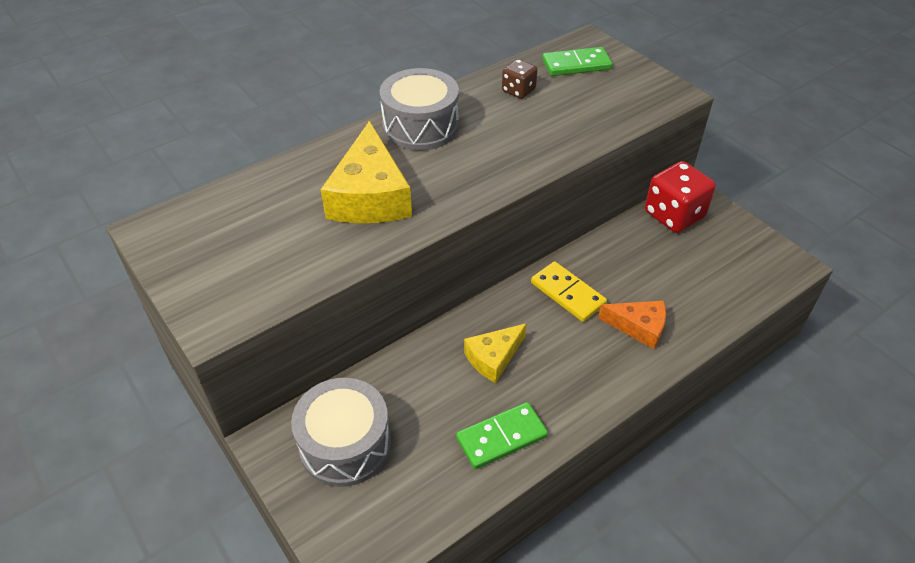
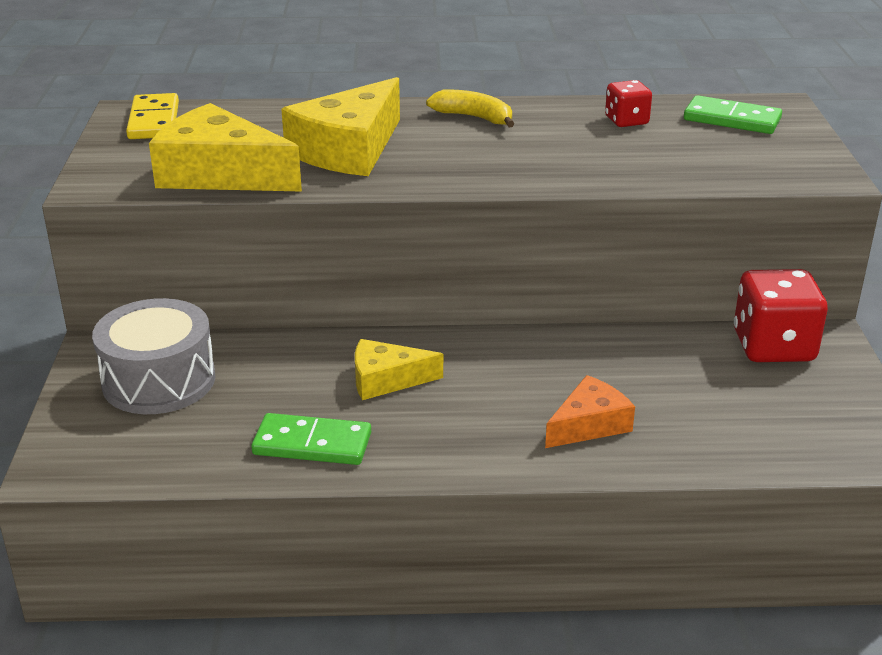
camera: 35 degrees right, 15 degrees down
grey drum [380,68,459,151] -> yellow banana [426,90,515,127]
brown dice [502,59,538,99] -> red dice [605,80,652,127]
yellow domino [531,261,607,322] -> yellow domino moved to [126,93,179,139]
orange cheese [598,300,666,349] -> orange cheese turned 90 degrees counterclockwise [545,375,635,448]
none -> yellow cheese [149,103,302,192]

